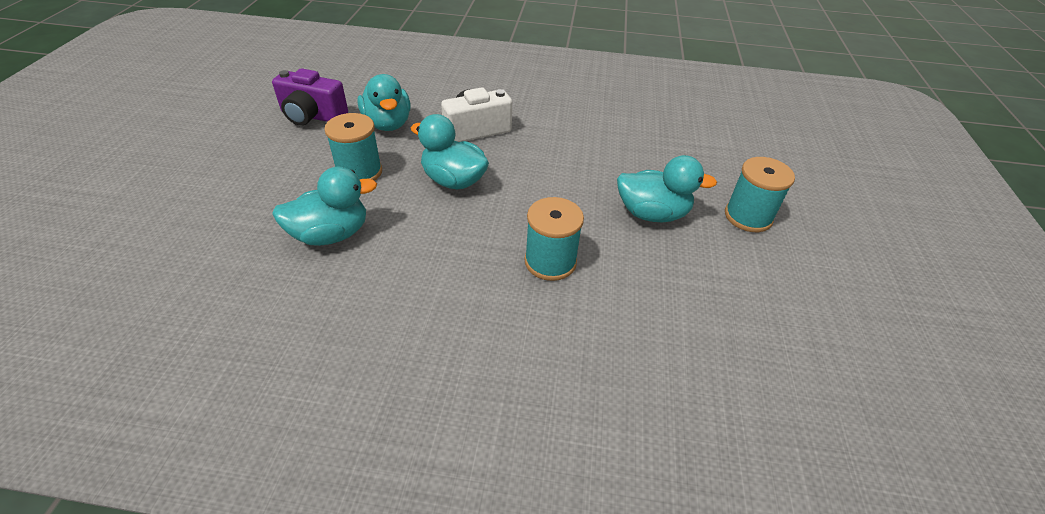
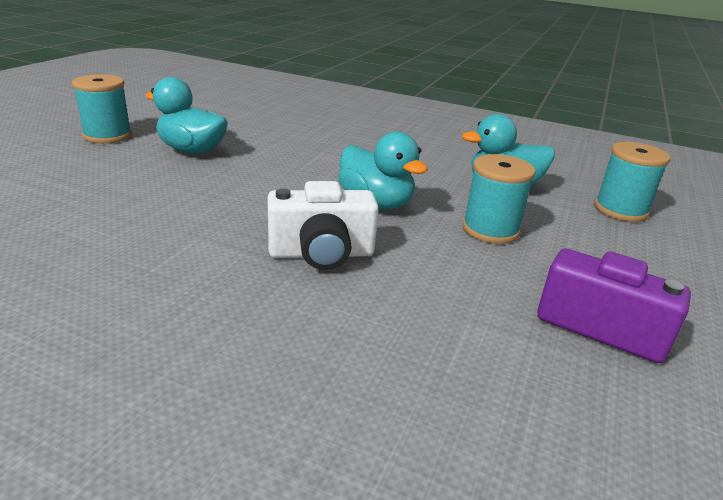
camera: 165 degrees left, 15 degrees down
turquoise duck [357,74,411,131] -> none
turquoise spool [524,197,584,281] -> turquoise spool moved to [594,142,671,222]

